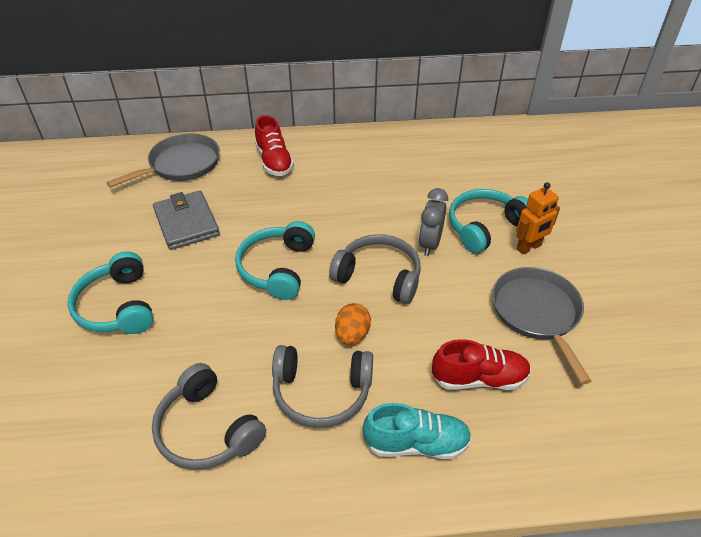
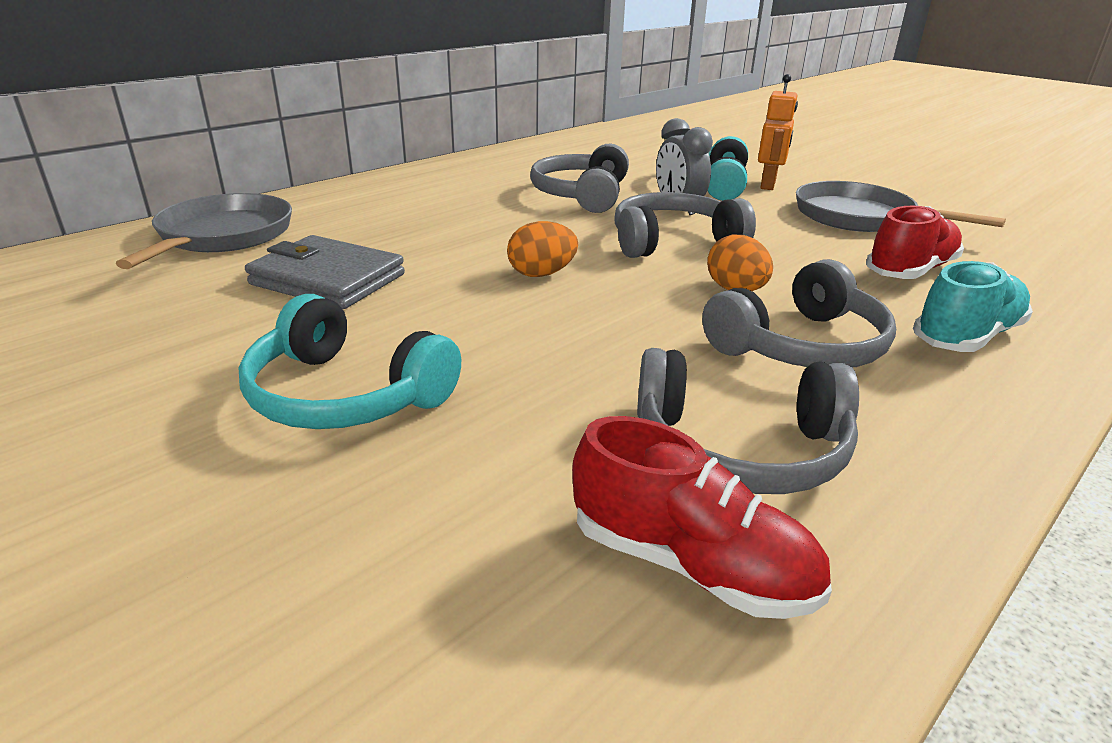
camera: 40 degrees left, 15 degrees down
turquoise headphones [235,221,315,300] -> orange egg [507,221,578,277]
red shoe [255,115,294,176] -> red shoe moved to [572,416,832,619]
none -> grey headphones [530,144,629,213]

